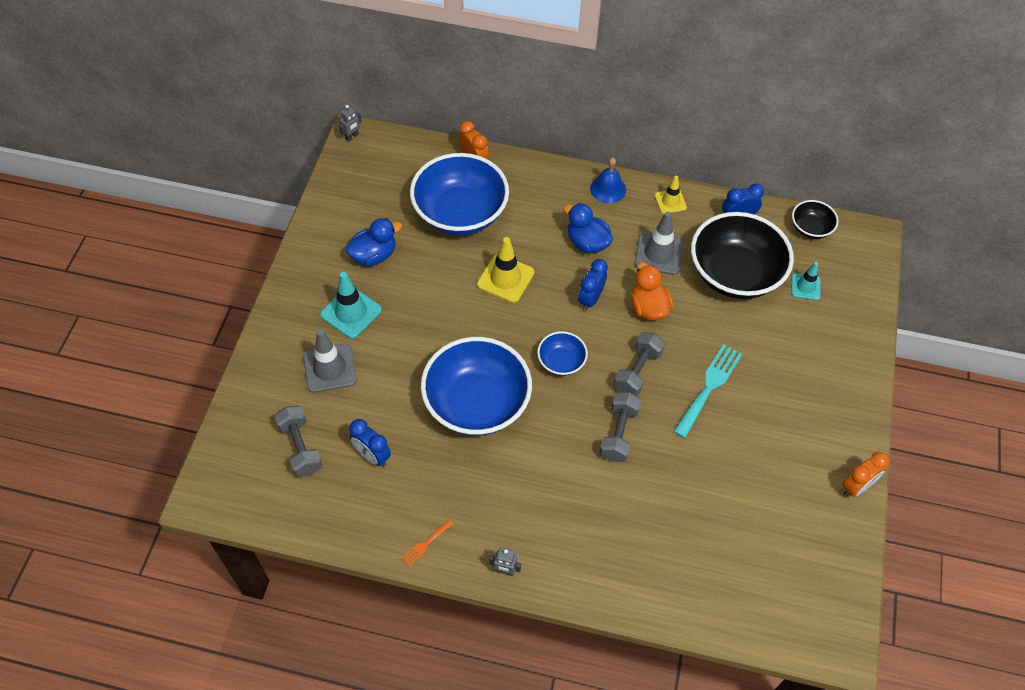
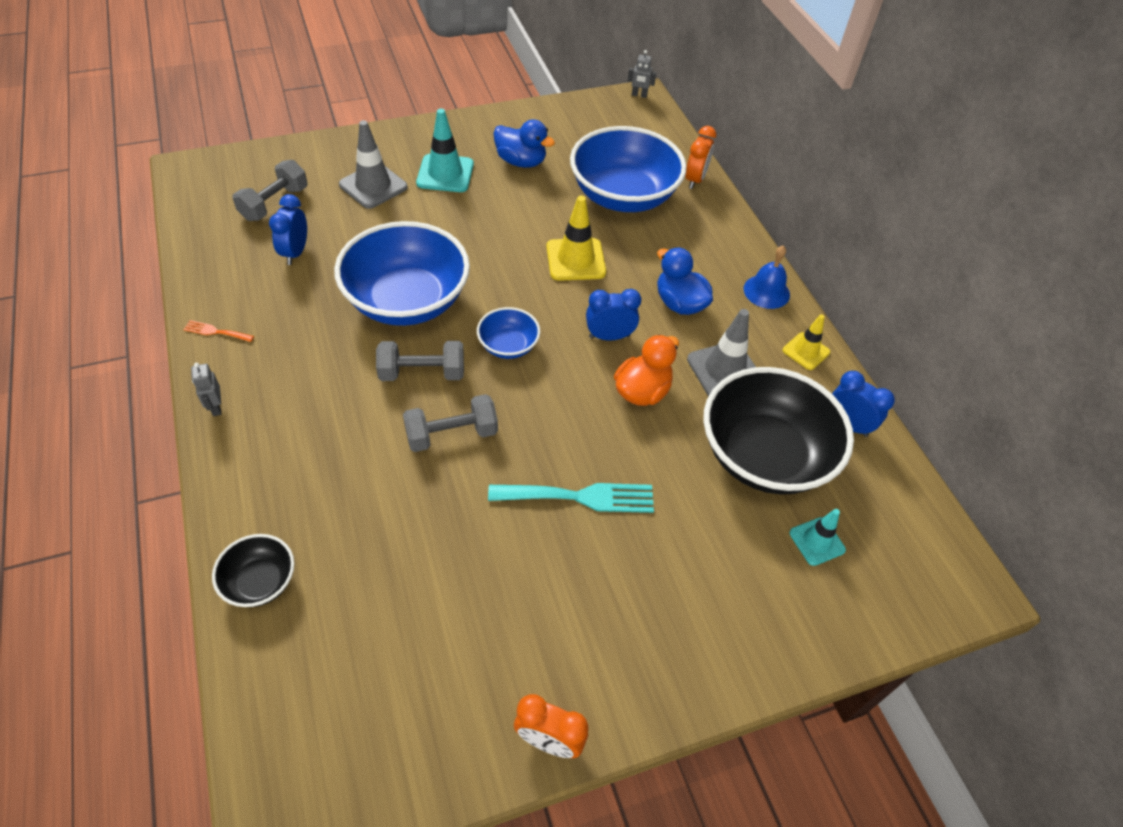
camera: 55 degrees right, 5 degrees down
blue duck [563,203,613,253] -> blue duck turned 45 degrees counterclockwise [657,248,713,315]
grey dumbbell [613,332,665,396] -> grey dumbbell moved to [376,341,464,381]
black bowl [792,200,839,239] -> black bowl moved to [212,534,294,607]

